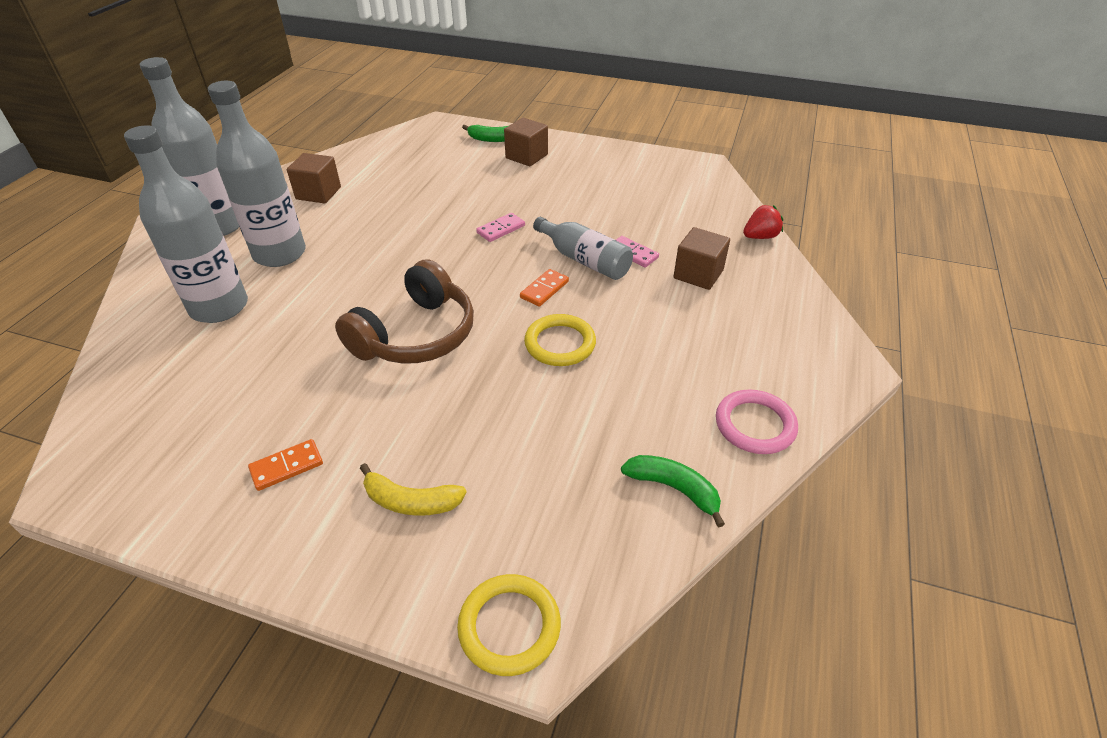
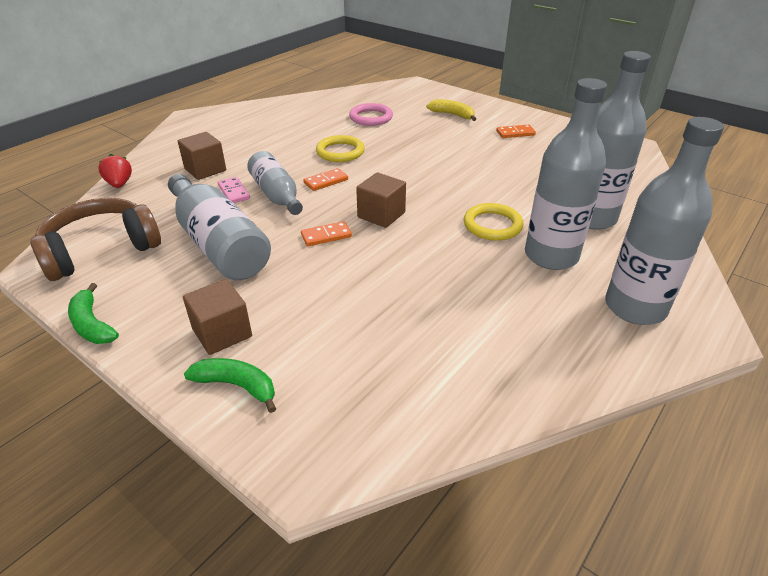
camera: 160 degrees left, 5 degrees down
brown cube [287,153,341,203] -> brown cube moved to [356,172,406,228]
brown headphones [335,259,474,364] -> brown headphones moved to [30,198,161,281]
yellow ring [457,574,561,676] -> yellow ring moved to [464,203,524,241]
pink domino [476,213,525,242] -> orange domino [301,221,352,246]
green banana [621,455,725,528] -> green banana moved to [68,283,119,344]
pink ring [716,389,798,454] -> pink ring moved to [349,103,393,126]
red strawberry [743,205,783,239] -> red strawberry turned 75 degrees clockwise [98,154,132,188]
none -> grey bottle [168,174,271,280]

